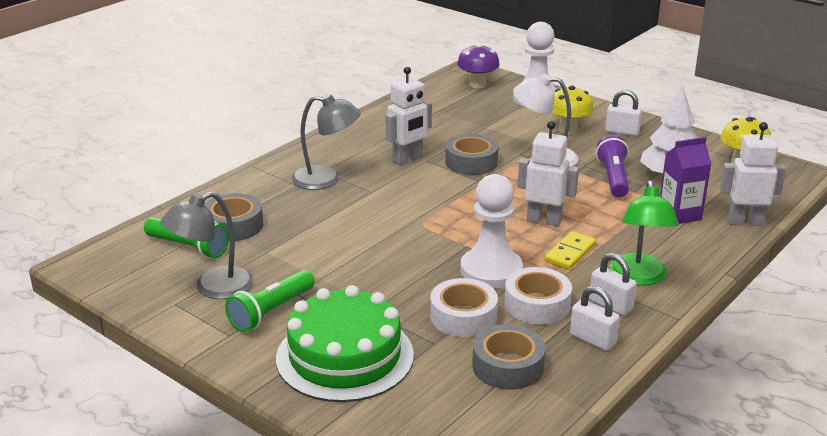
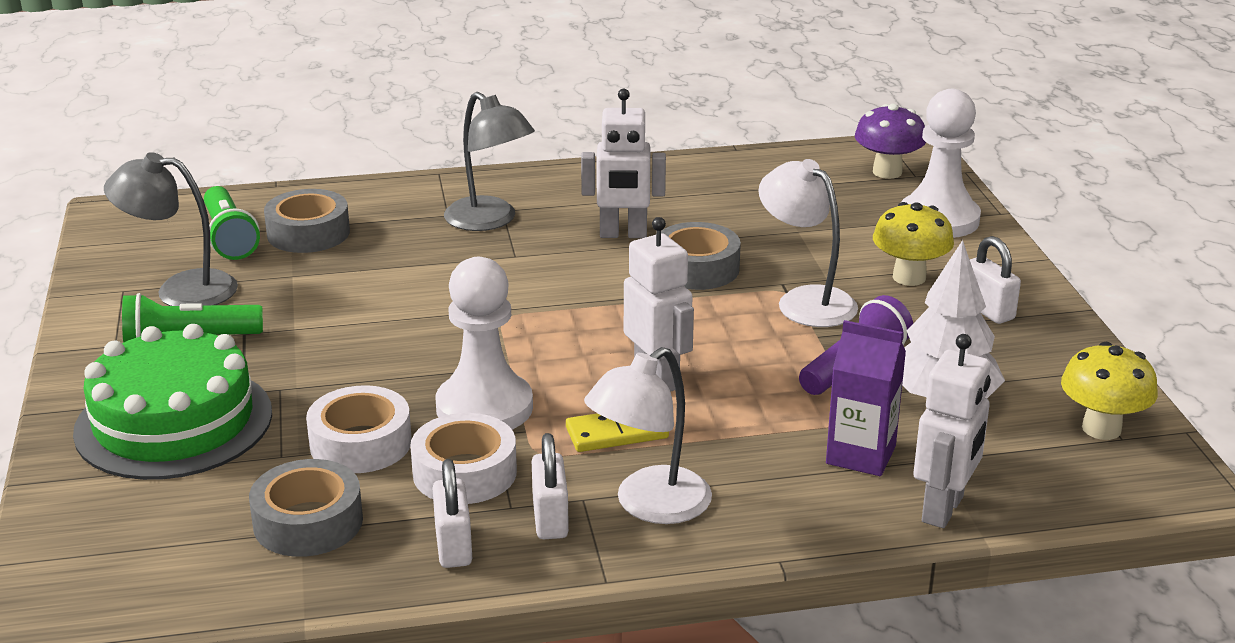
camera: 40 degrees right, 0 degrees up
green lamp [610,180,679,286] -> white lamp [584,347,712,524]
white robot [720,122,786,226] -> white robot turned 75 degrees clockwise [913,334,991,528]

